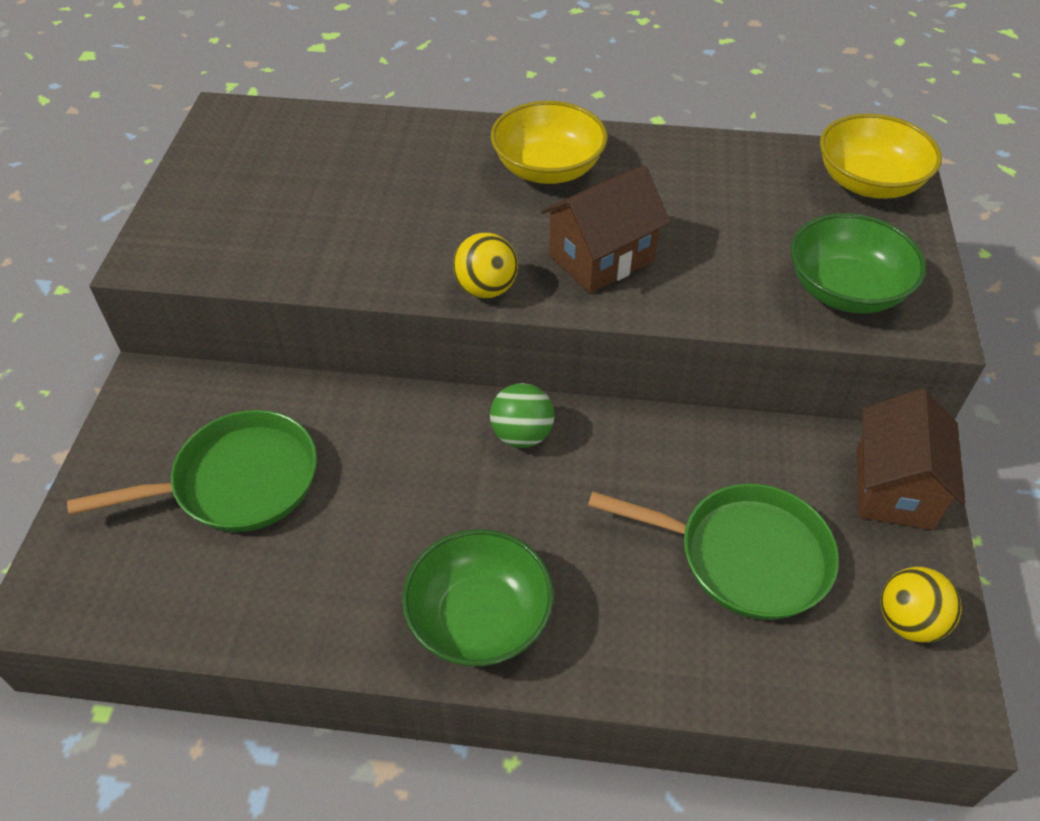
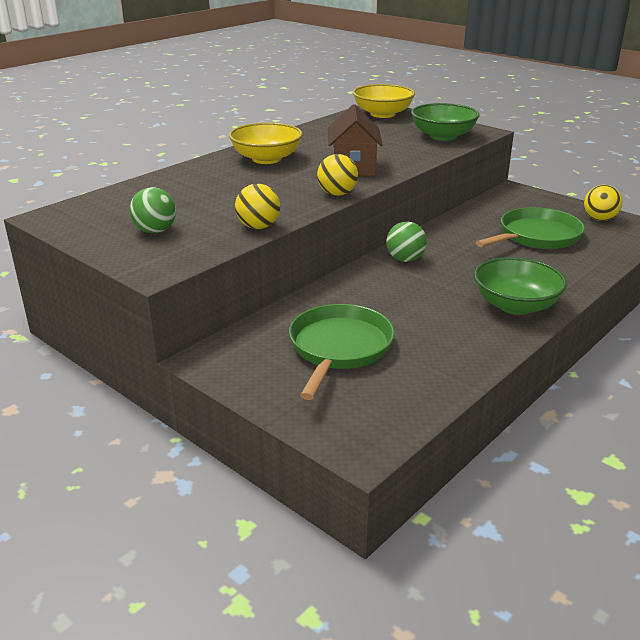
camera: 55 degrees left, 20 degrees down
brown house [857,388,966,530] -> none
none -> green ball [129,187,176,233]
none -> yellow ball [235,184,280,229]

